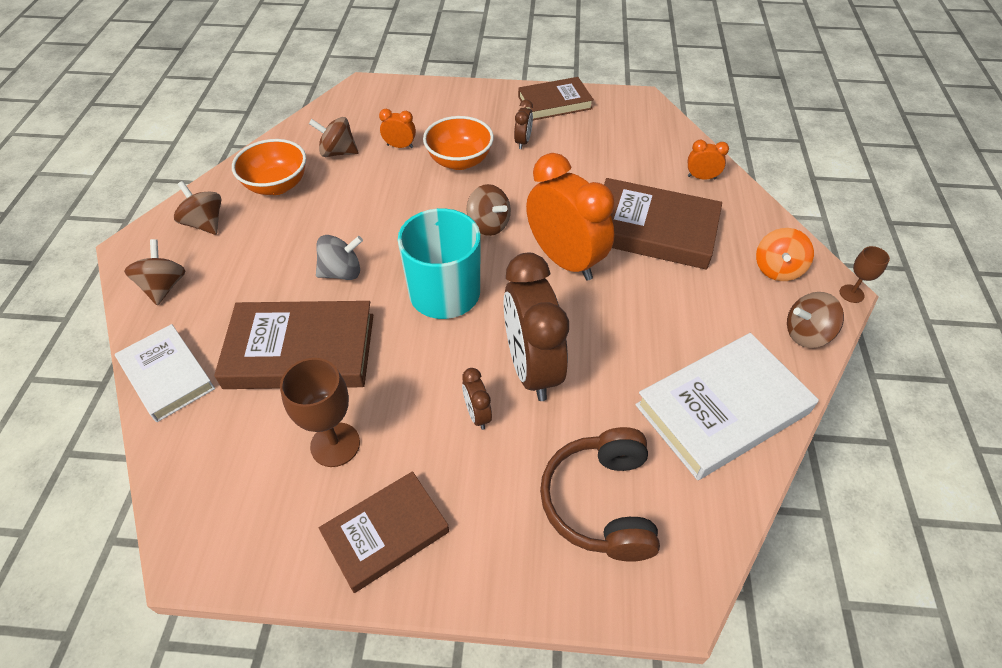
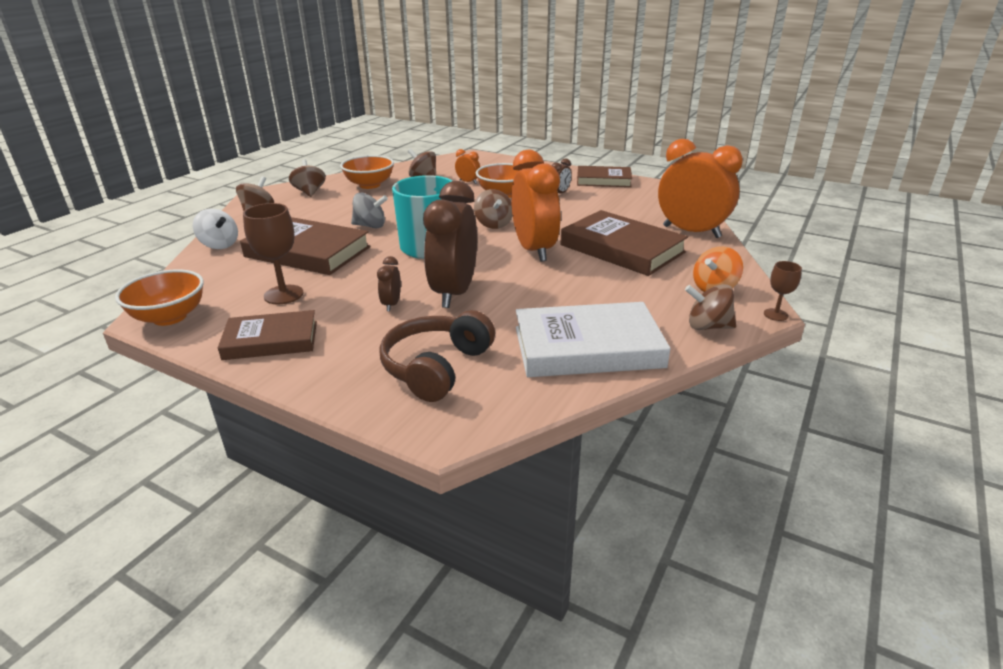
camera: 25 degrees right, 20 degrees down
white book [115,324,215,422] -> white spinning top [193,209,238,249]
orange clock [688,140,729,180] -> orange clock [658,139,743,238], size x2.32
none -> orange bowl [115,269,204,326]

